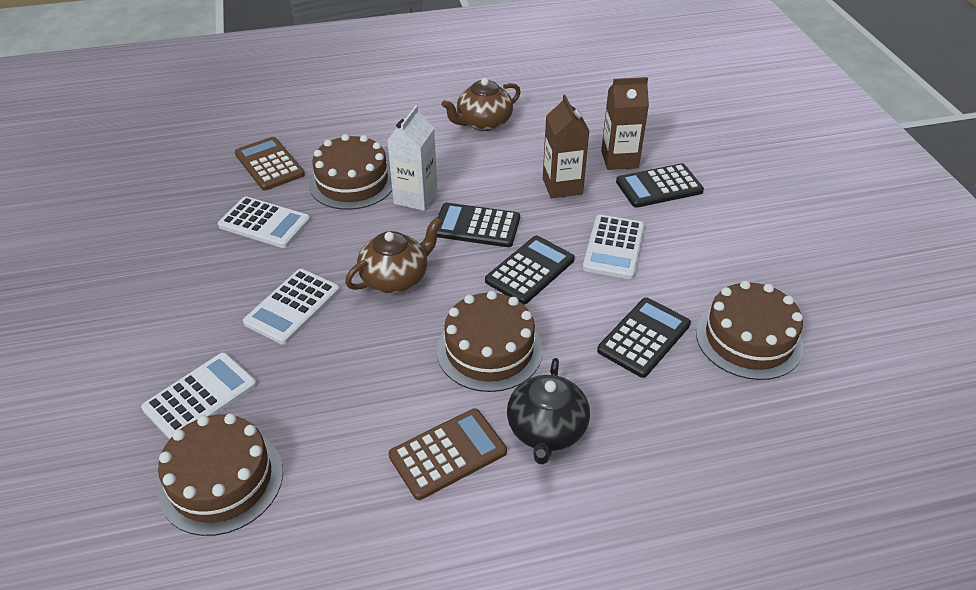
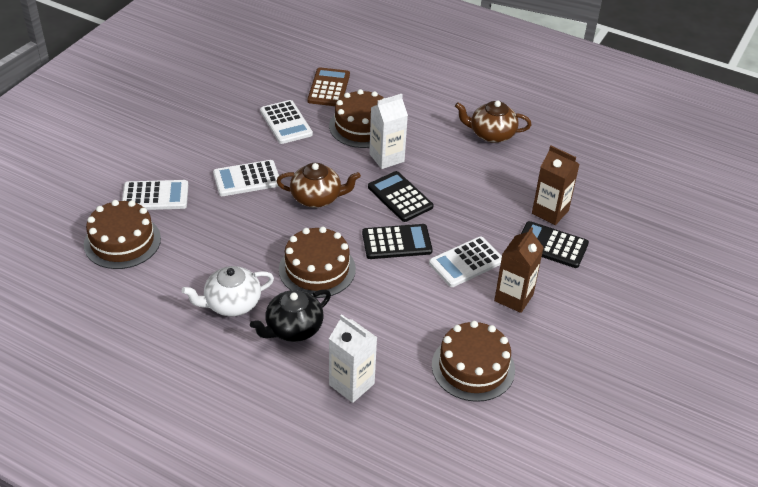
camera: 40 degrees right, 0 degrees up
brown calculator [388,408,507,500] -> white teapot [182,266,274,316]
brown carton [543,95,590,198] -> brown carton moved to [494,227,544,313]
black calculator [597,297,691,378] -> none
none -> white carton [329,314,377,403]

